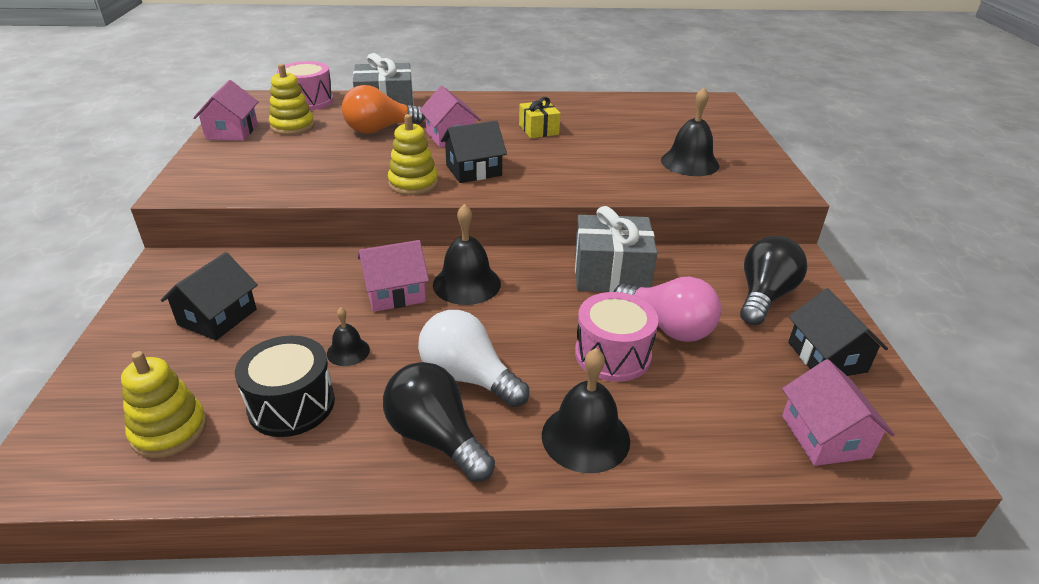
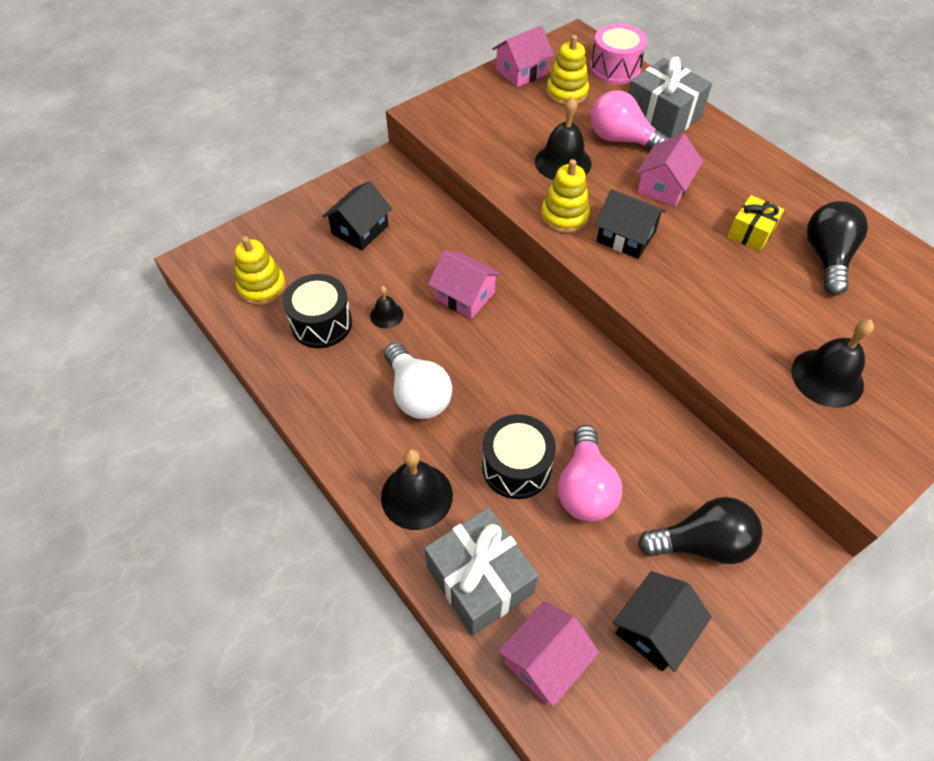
camera: 55 degrees right, 20 degrees up
black house [160,252,258,340] -> black house turned 45 degrees counterclockwise [322,181,392,250]
orange light bulb [342,85,425,134] -> pink light bulb [591,90,670,149]
black light bulb [383,362,495,482] -> black light bulb moved to [807,201,868,295]
white light bulb [418,310,529,407] -> white light bulb turned 150 degrees clockwise [384,343,452,419]
black bell [433,204,501,305] -> black bell moved to [535,96,591,180]
grey gift [575,206,657,292] -> grey gift moved to [424,507,539,636]
pink drum [575,292,658,382] -> black drum [482,414,556,499]

